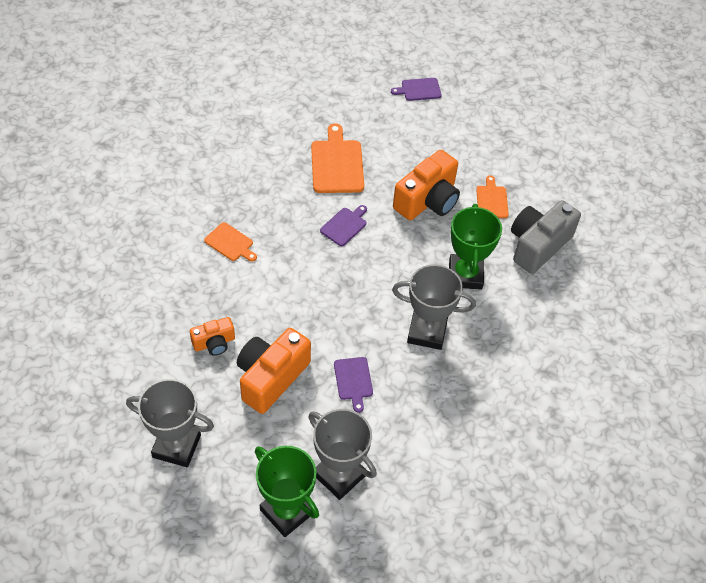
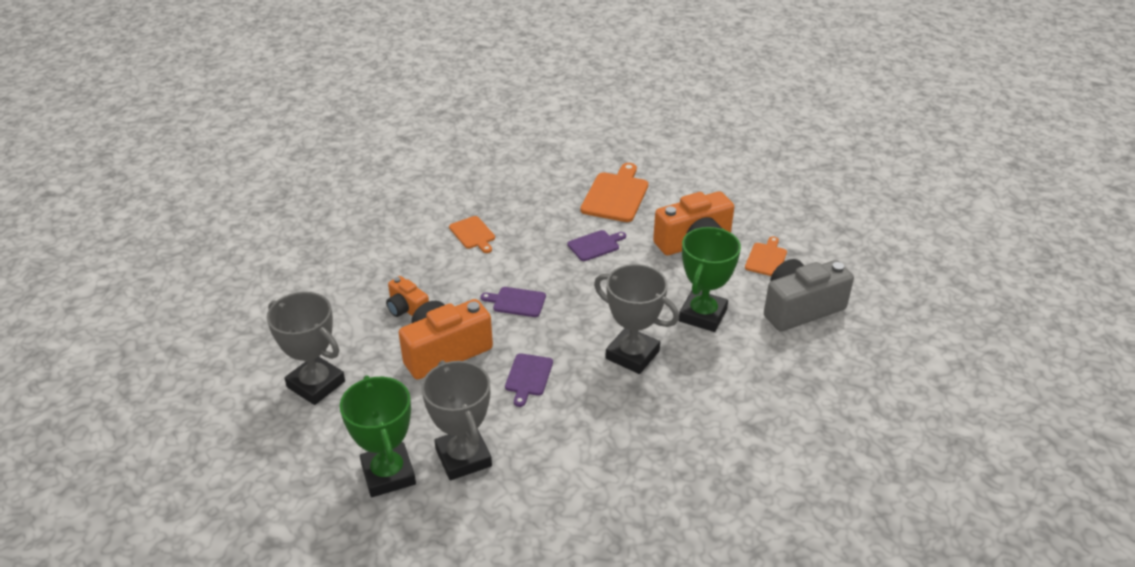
camera: 25 degrees right, 15 degrees down
orange camera [190,317,235,356] -> orange camera turned 45 degrees clockwise [386,276,429,317]
purple cutting board [391,78,442,101] -> purple cutting board moved to [481,287,546,317]

